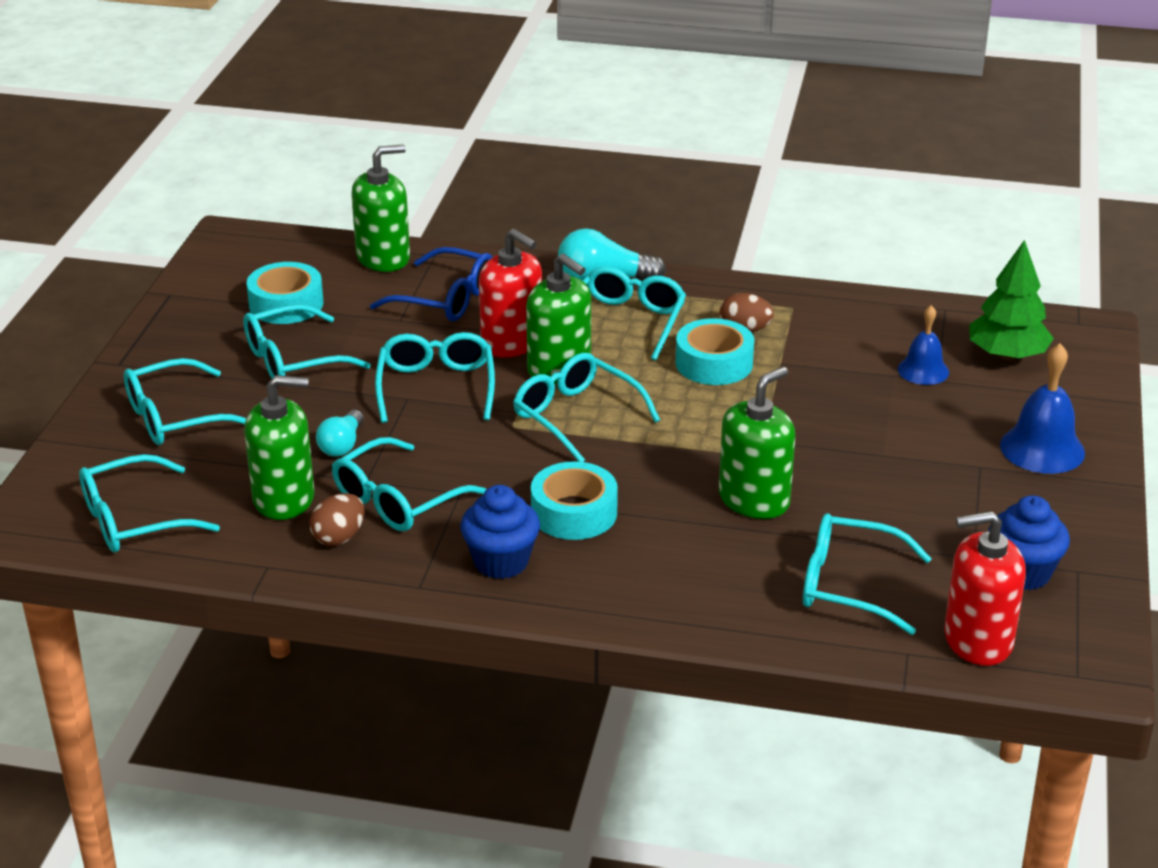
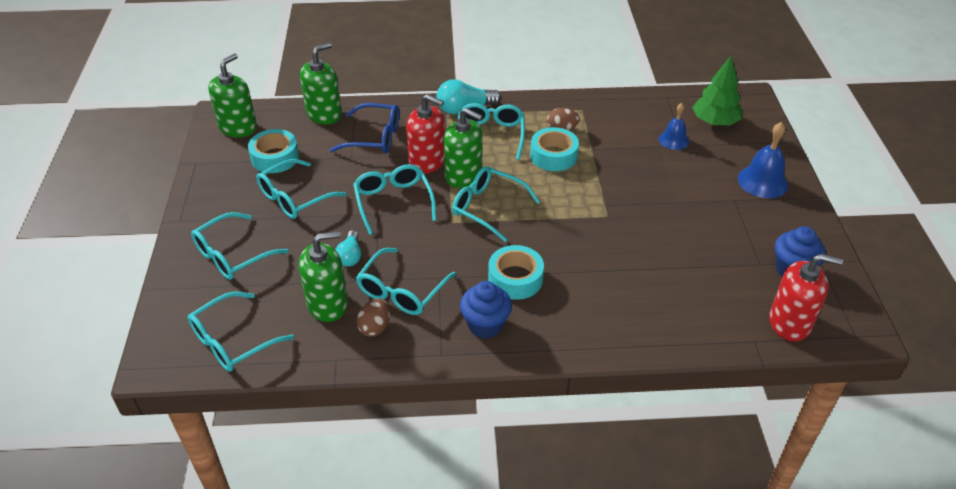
camera: 15 degrees left, 10 degrees up
green soap dispenser [719,367,795,519] -> green soap dispenser moved to [208,53,257,138]
turquoise glasses [803,513,932,635] -> none
red soap dispenser [944,511,1026,666] -> red soap dispenser turned 150 degrees counterclockwise [769,253,843,342]

